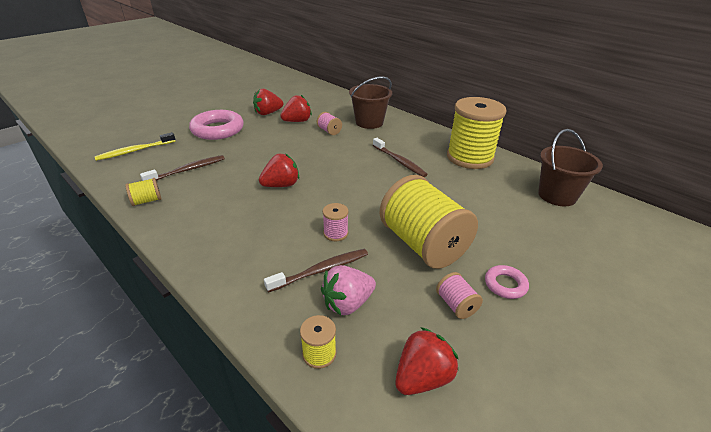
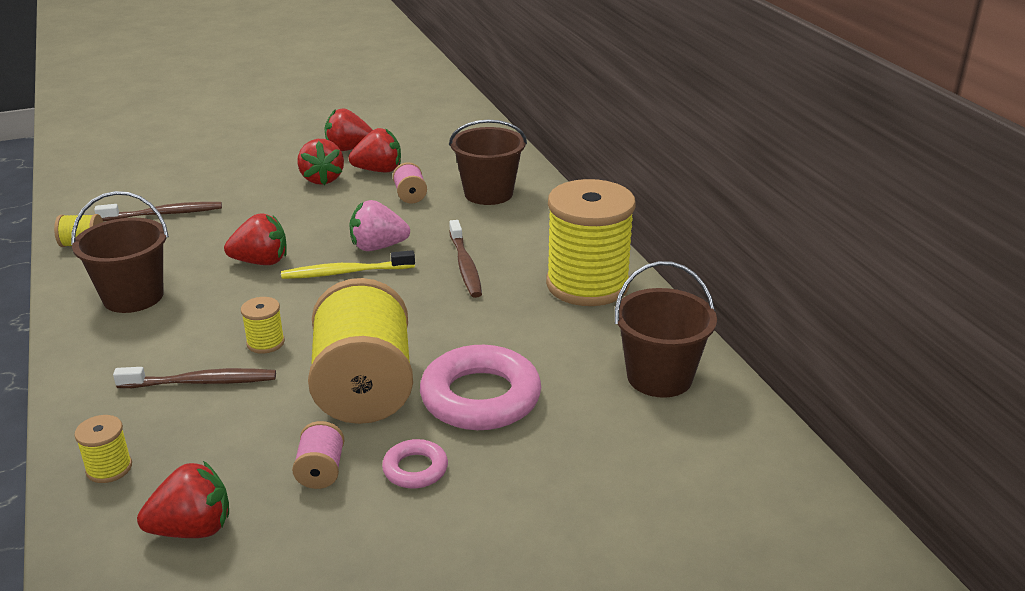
camera: 25 degrees right, 5 degrees down
yellow toothbrush [95,132,176,161] -> yellow toothbrush moved to [281,250,415,279]
pink ring [189,110,244,140] -> pink ring moved to [420,345,541,430]
pink strawberry [321,265,376,315] -> pink strawberry moved to [349,200,410,251]
pink spool [323,203,349,241] -> yellow spool [241,297,285,354]
none -> brown bucket [71,191,169,313]
none -> red strawberry [298,139,344,185]

